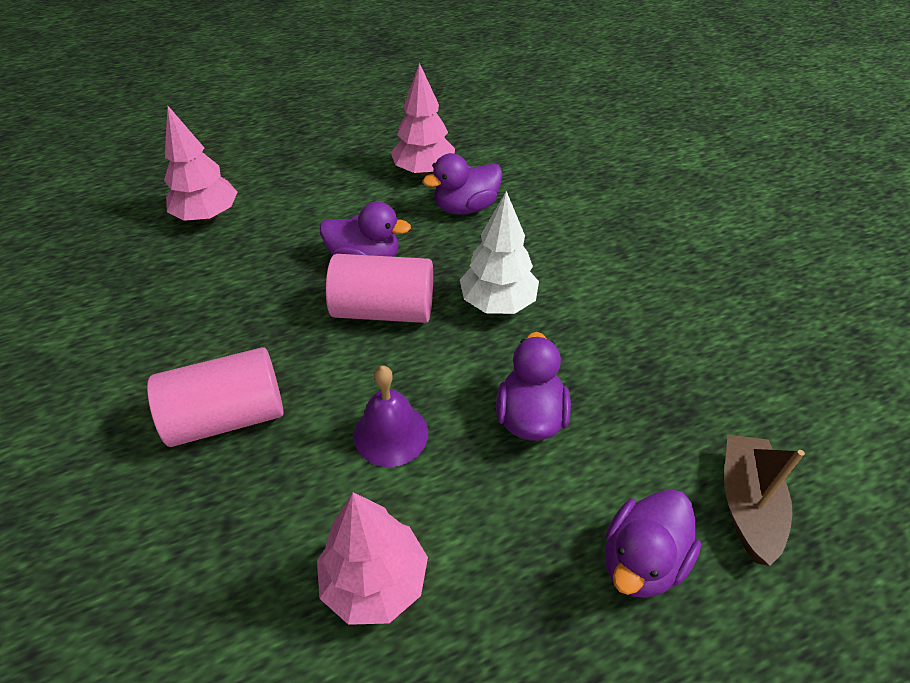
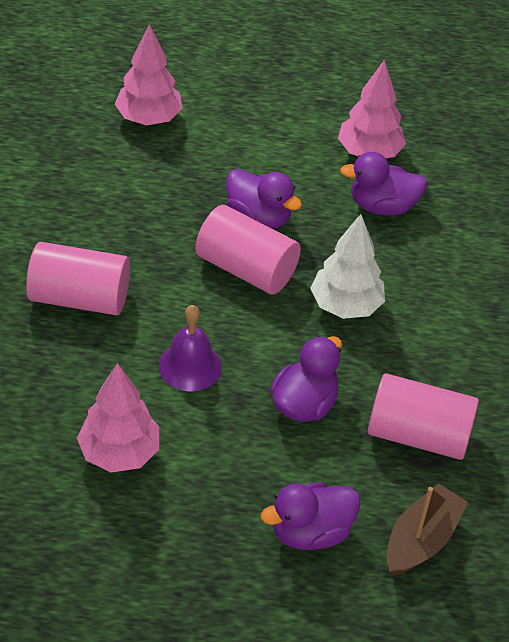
camera: 25 degrees right, 0 degrees up
none -> pink cylinder [368,373,479,460]

